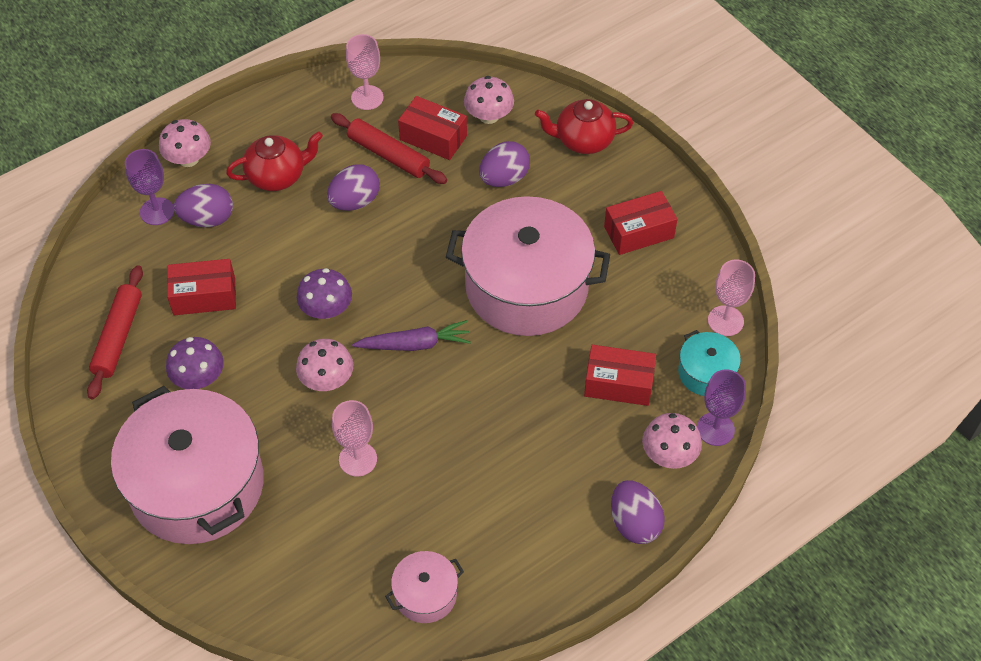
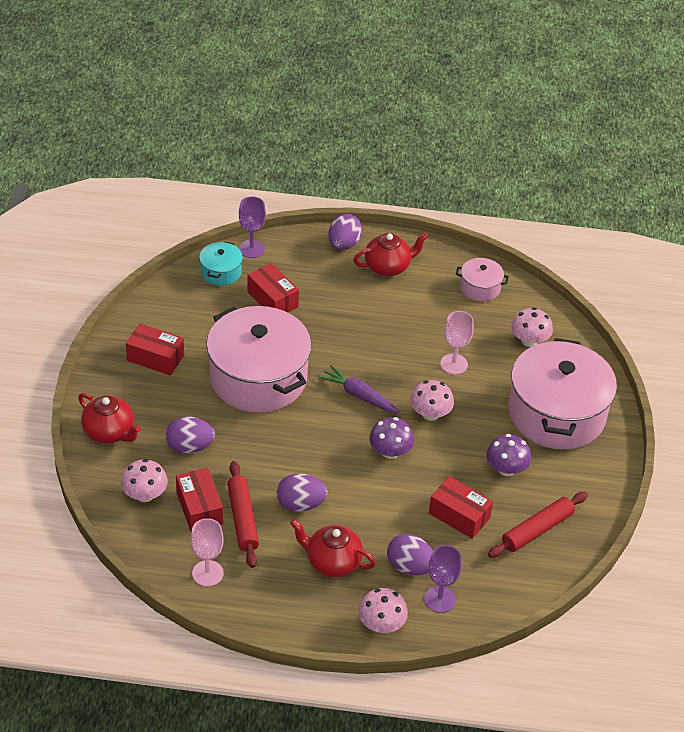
camera: 140 degrees left, 10 degrees down
pink mushroom [642,413,702,469] -> pink mushroom moved to [511,307,553,347]
pink goblet [708,260,755,336] -> none
none -> red teapot [353,232,428,276]

